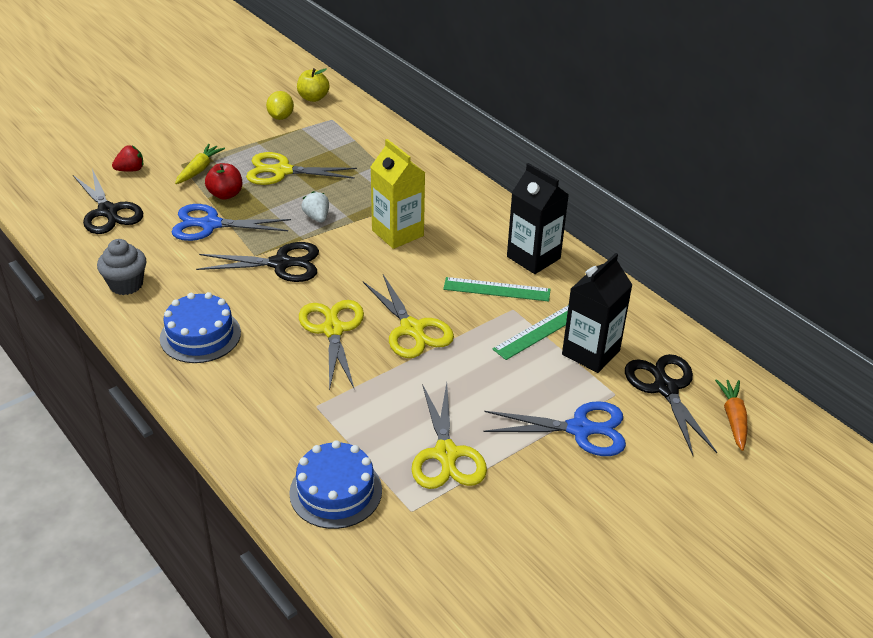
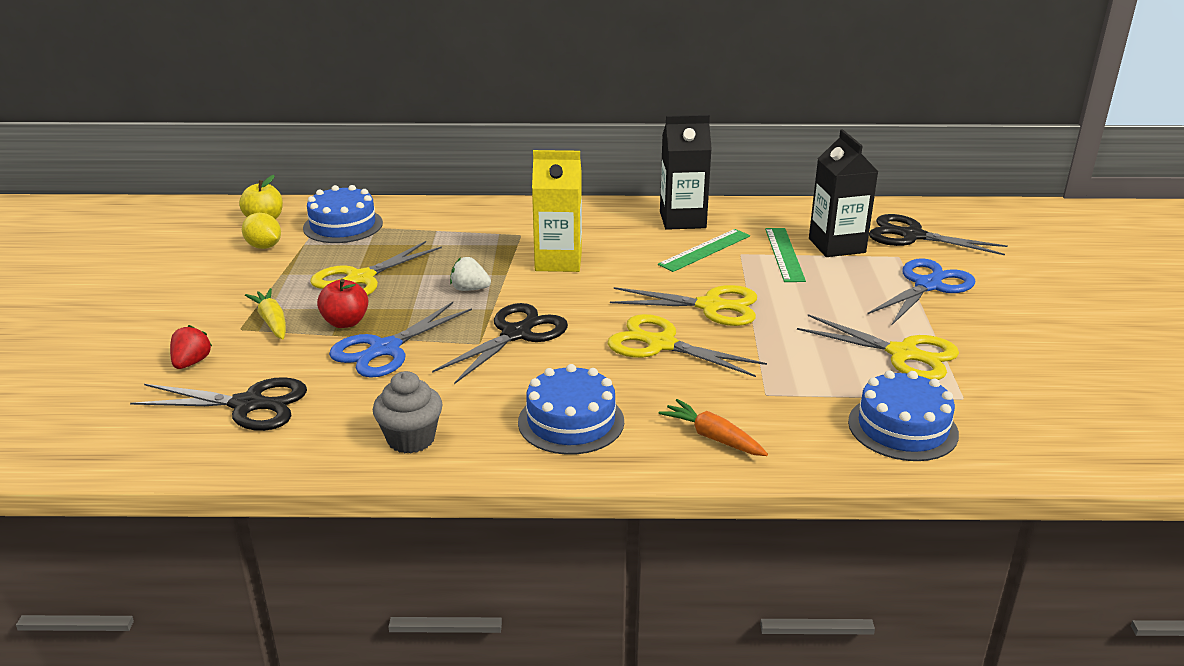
camera: 50 degrees left, 10 degrees down
orange carrot [715,379,747,451] -> orange carrot moved to [659,399,768,456]
none -> blue cake [303,185,383,243]

